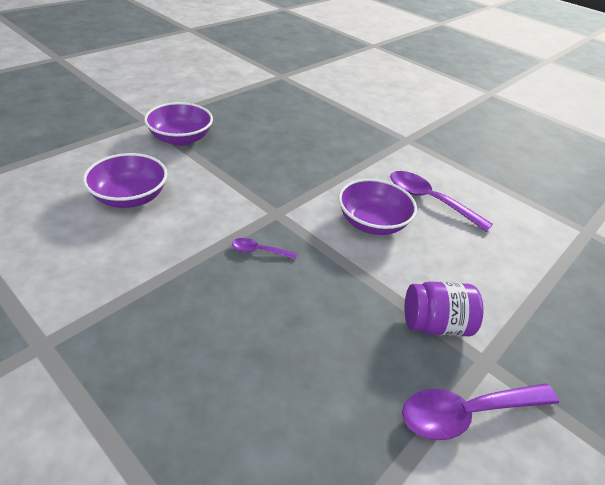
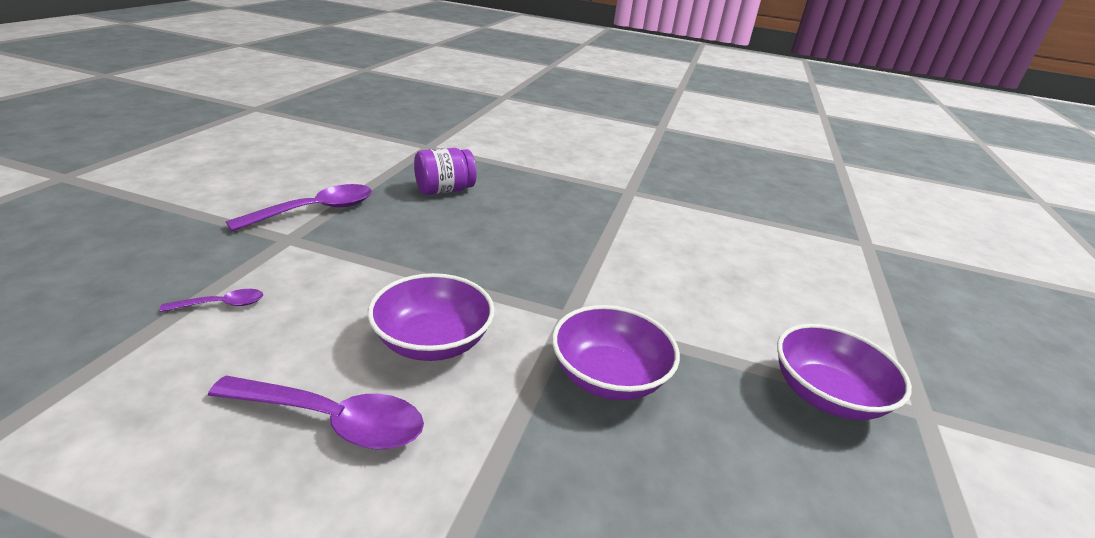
camera: 155 degrees right, 10 degrees down
purple bowl [83,153,167,208] -> purple bowl moved to [552,305,680,400]
purple spoon [232,238,297,259] -> purple spoon moved to [160,289,263,312]
purple jar [404,281,483,336] -> purple jar moved to [414,148,477,195]

